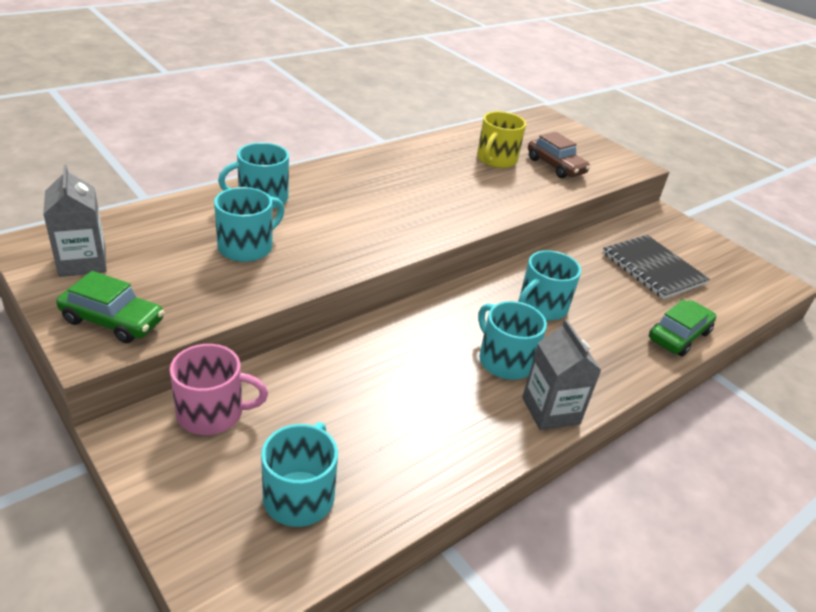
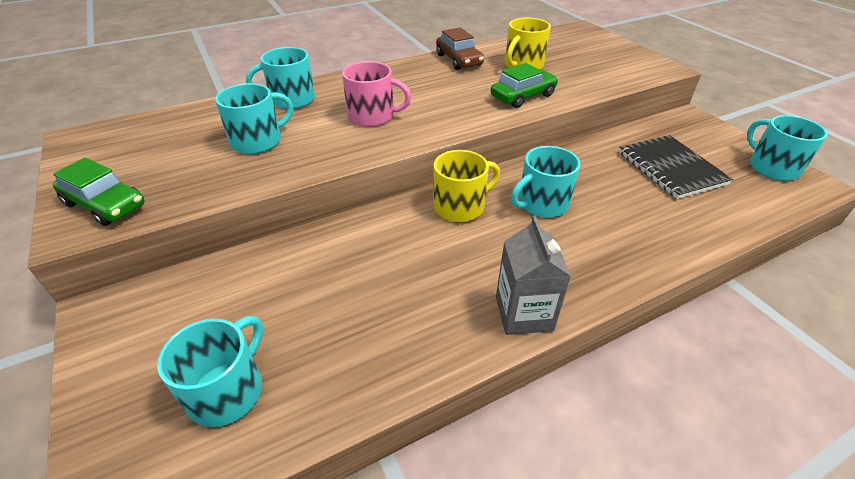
camera: 15 degrees right, 5 degrees up
grey carton [43,165,107,277] -> none
pink mug [170,344,268,435] -> pink mug moved to [342,61,412,127]
turquoise mug [478,301,547,380] -> turquoise mug moved to [747,115,828,181]
brown car [528,132,590,179] -> brown car moved to [436,27,484,70]
green car [649,299,716,357] -> green car moved to [491,63,558,108]
none -> yellow mug [433,150,500,222]

